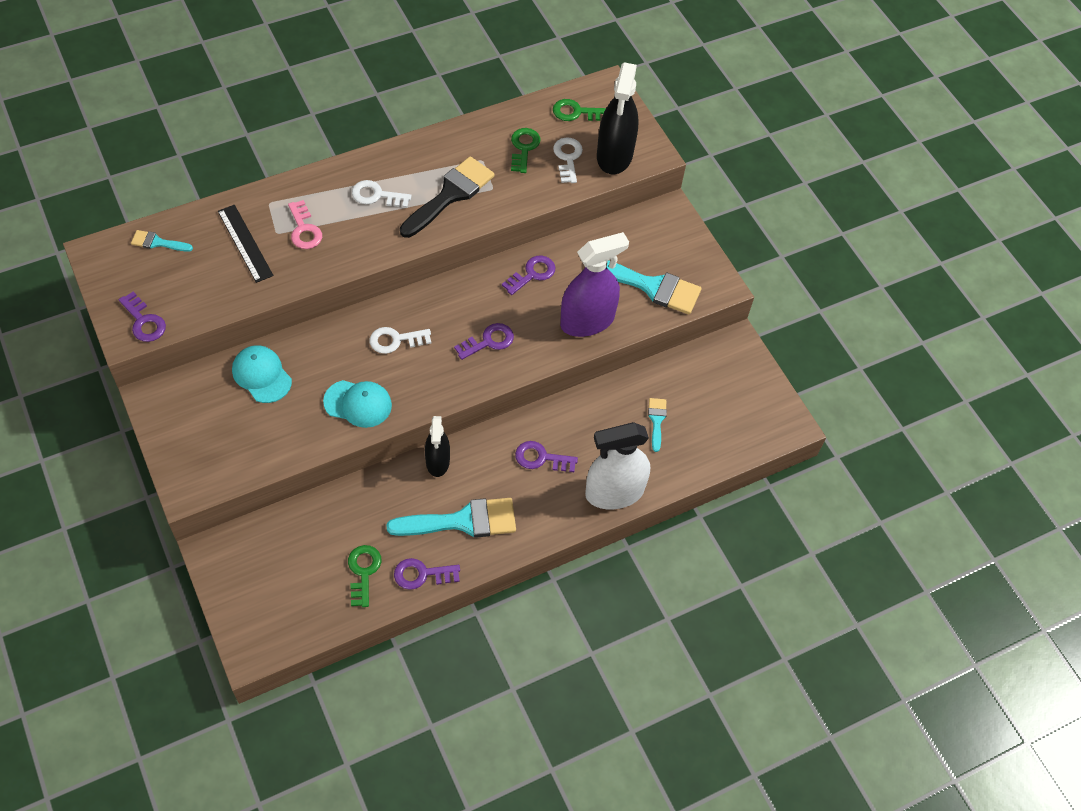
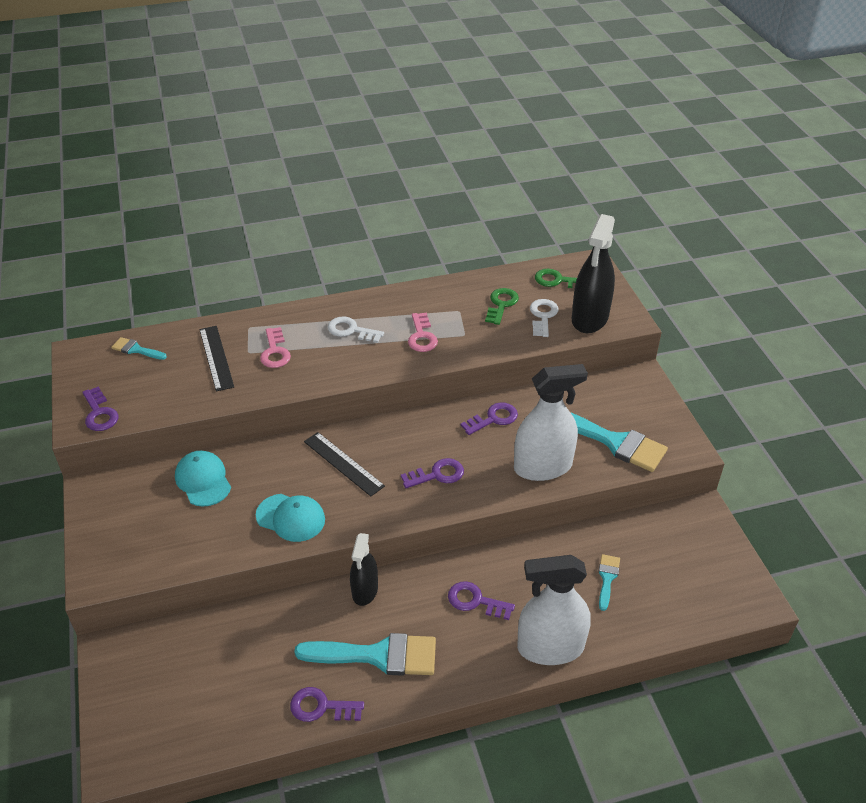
camera: 15 degrees right, 15 degrees down
green key [348,545,381,607] -> none
white key [370,327,431,354] -> black ruler [304,432,385,497]
black brush [400,156,495,238] -> pink key [408,313,438,352]
purple spray bottle [560,232,629,337] -> white spray bottle [514,364,588,481]

